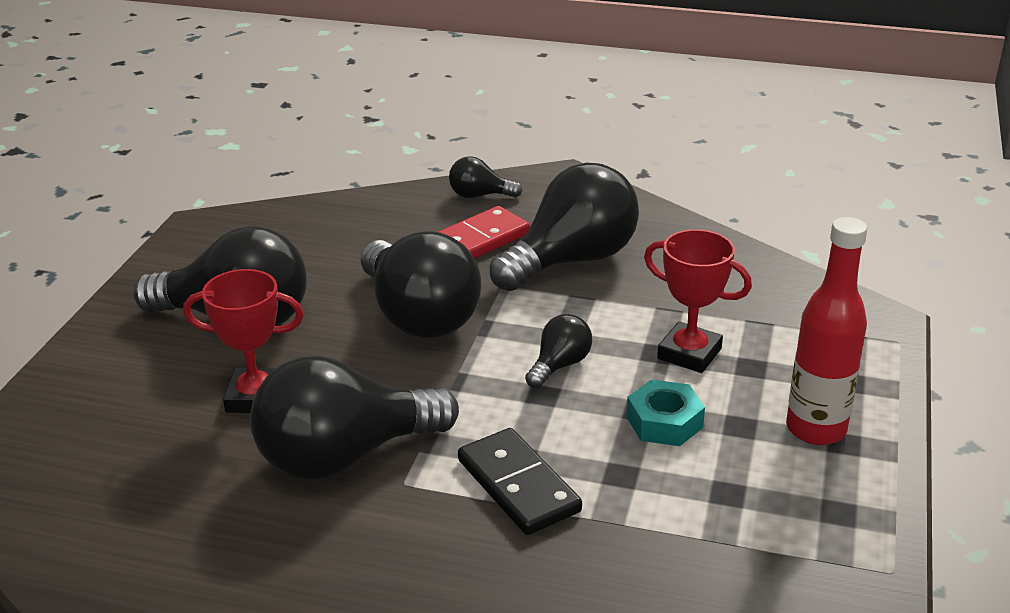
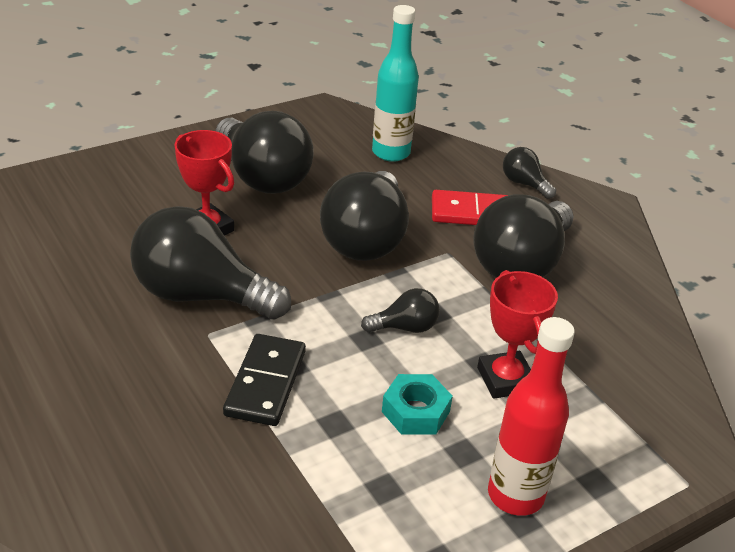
camera: 40 degrees right, 5 degrees up
black light bulb [490,163,639,291] -> black light bulb turned 120 degrees clockwise [473,194,574,278]
none -> turquoise bottle [372,5,419,162]

